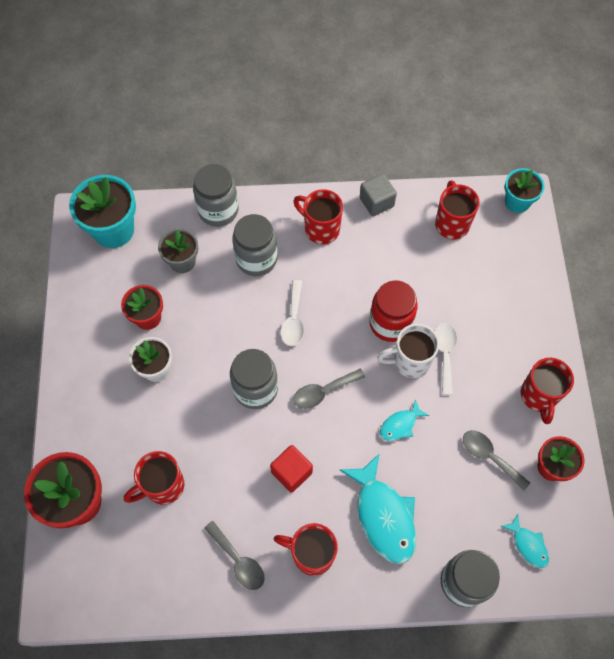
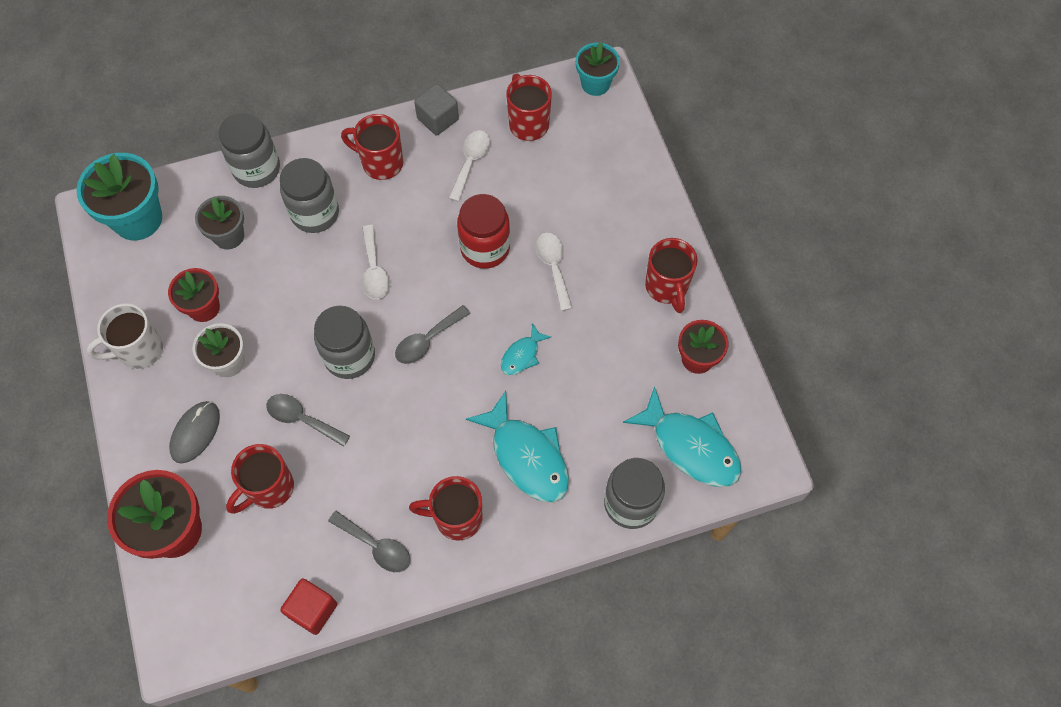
camera: 15 degrees left, 0 degrees up
red cube [270,445,313,492] -> red cube moved to [280,579,337,635]
white mug [377,324,439,378] -> white mug moved to [86,303,163,369]
grey spoon [463,430,530,491] -> grey spoon moved to [266,394,350,447]
turquoise fish [501,514,549,568] -> turquoise fish [623,386,742,487], size x1.96
none -> grey mouse [169,401,220,464]
none -> white spoon [449,130,490,202]

